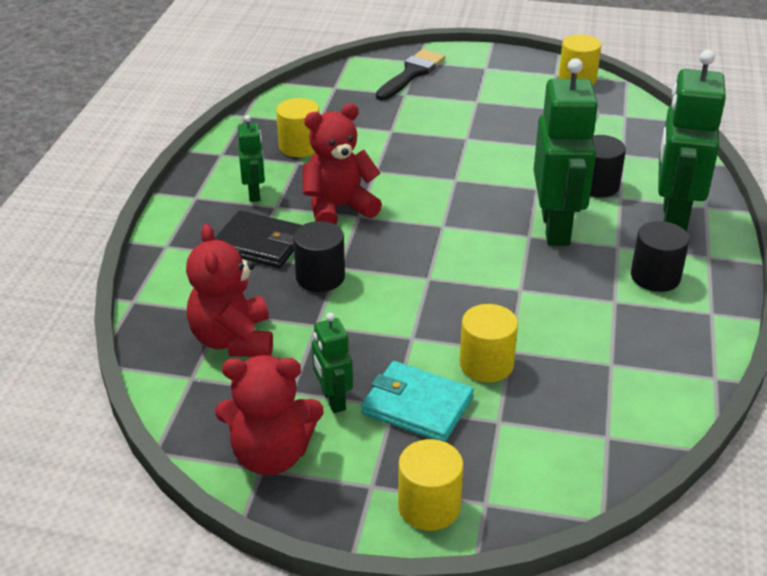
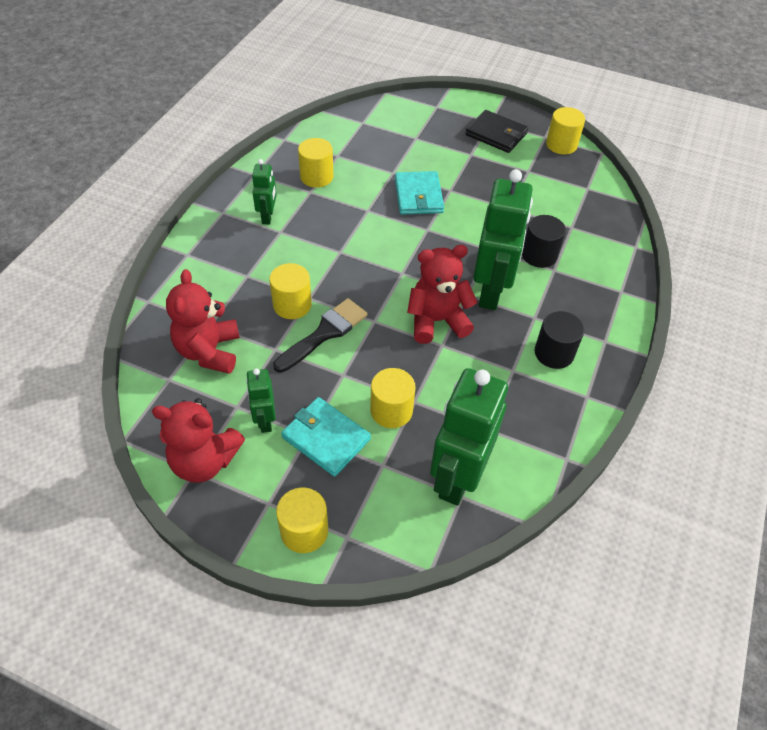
camera: 10 degrees right, 15 degrees up
black wallet [214,210,302,268] -> black wallet moved to [465,110,528,153]
black cylinder [293,221,345,292] -> yellow cylinder [269,263,312,319]
red teddy bear [303,104,382,225] -> red teddy bear moved to [407,245,478,344]
black brush [376,49,445,100] -> black brush moved to [273,298,368,373]
green robot [658,50,726,232] -> green robot moved to [430,368,508,506]
none -> turquoise wallet [395,171,444,215]

